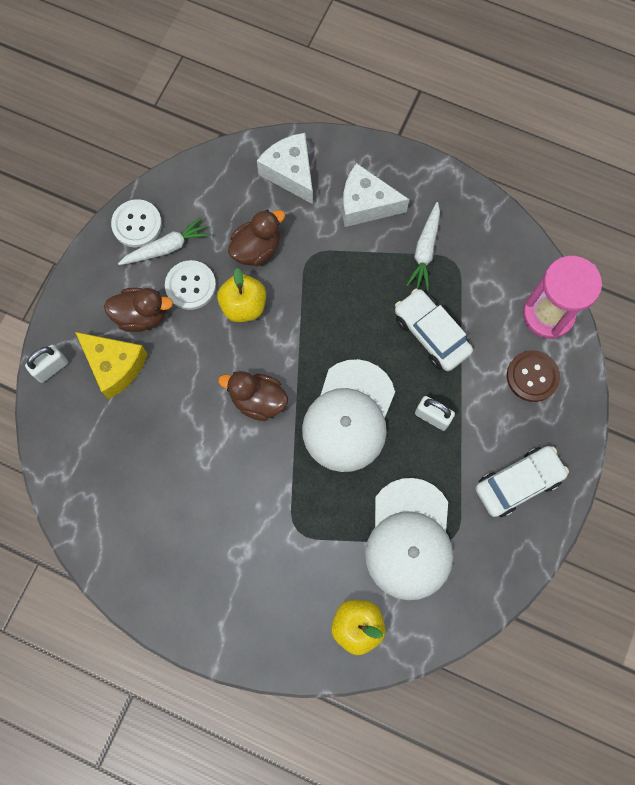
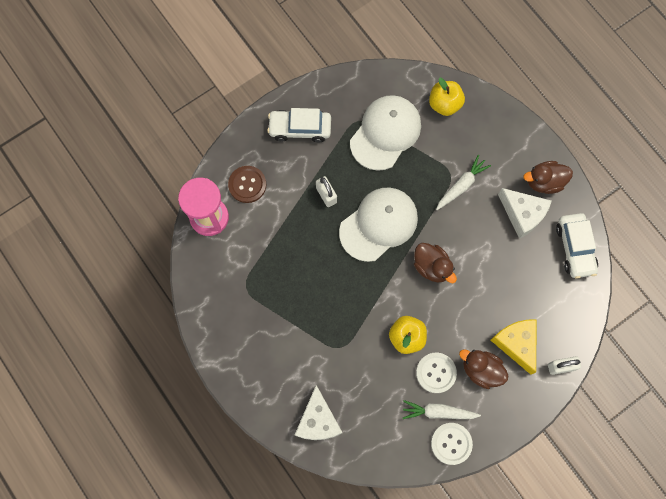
camera: 150 degrees left, 0 degrees up
brown duck [228,210,285,266] -> brown duck moved to [523,161,573,194]
white cheese [343,163,409,227] -> white cheese moved to [498,188,552,239]
white car [395,289,473,371] -> white car moved to [556,213,598,279]
white carrot [406,202,440,291] -> white carrot moved to [436,155,491,210]

